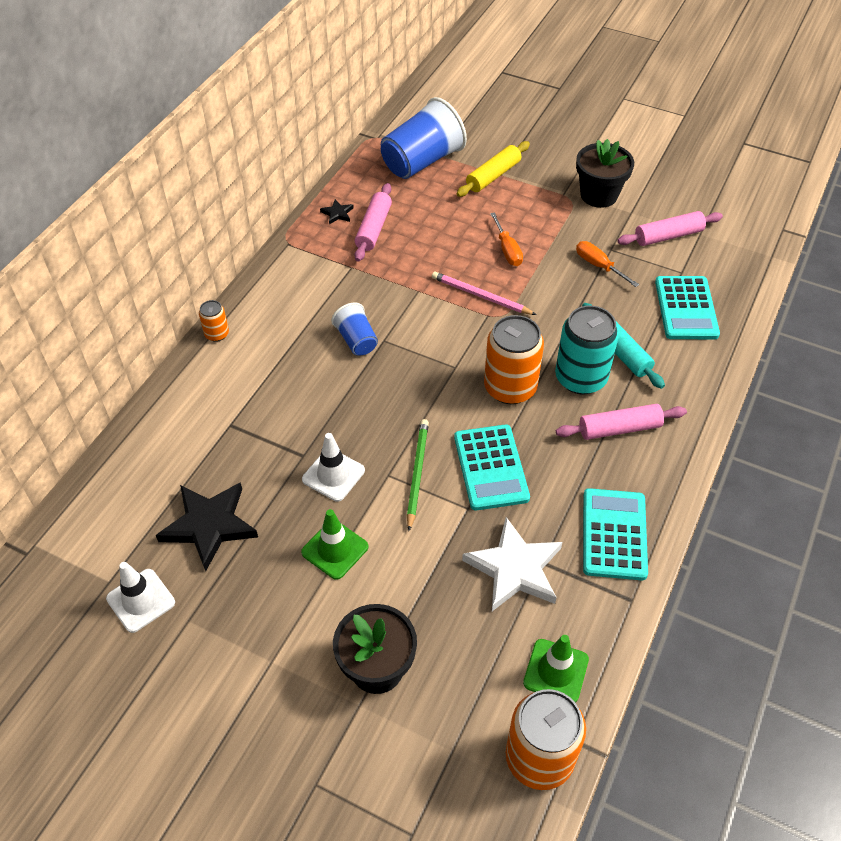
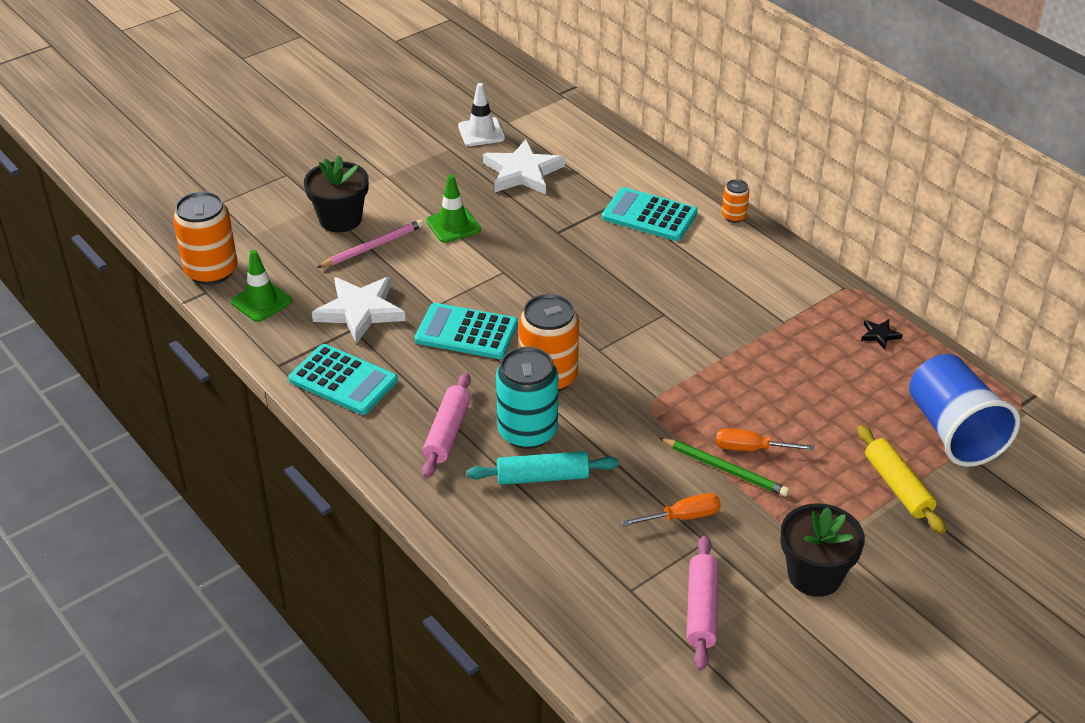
camera: 115 degrees right, 10 degrees down
black star [156,482,258,571] -> white star [483,139,565,194]
white traffic cone [302,433,365,502] -> none
blue cup [331,303,378,355] -> none
pink rolling pin [354,183,392,262] -> none
green pencil [407,419,429,531] -> green pencil moved to [659,438,789,497]
pink pencil [432,272,536,315] -> pink pencil moved to [317,219,424,268]
turquoise calculator [655,276,720,339] -> turquoise calculator moved to [602,187,698,241]

